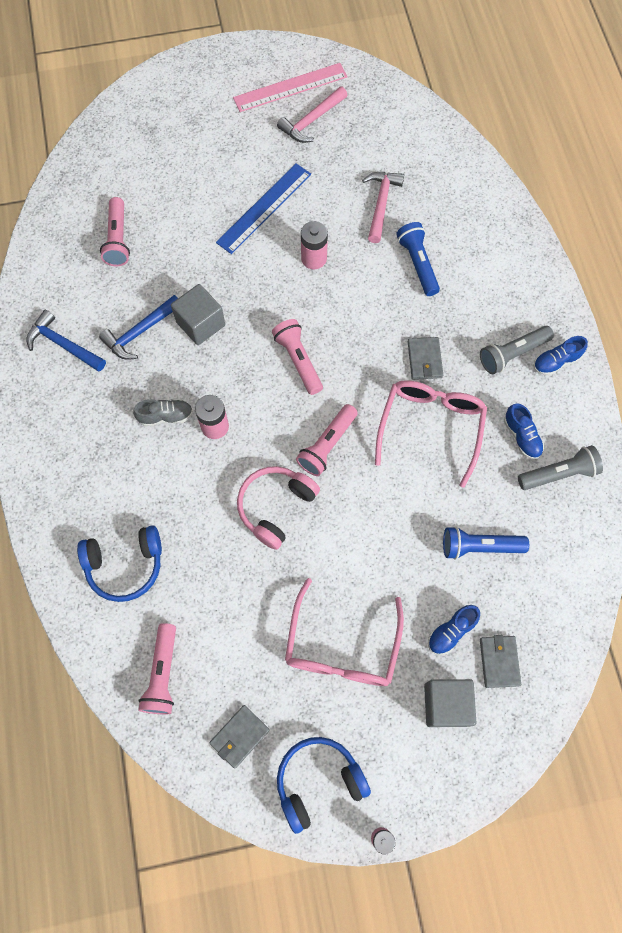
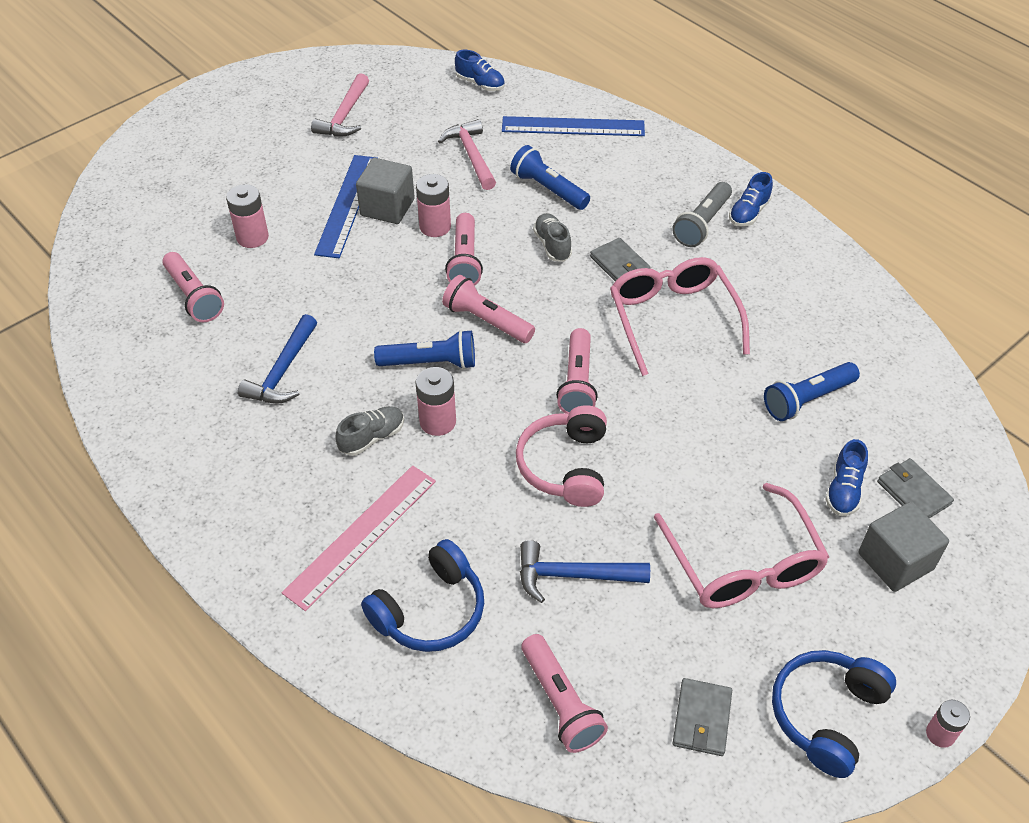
camera: 30 degrees left, 20 degrees down
blue hammer [26,310,106,372] -> blue hammer moved to [520,540,650,603]
grey cube [171,284,225,345] -> grey cube moved to [356,158,415,224]
pink ruler [233,63,347,112] -> pink ruler moved to [282,466,436,611]
blue shoe [504,403,544,459] -> blue shoe moved to [455,50,505,91]
grey flashlight [518,445,603,490] -> none
none -> pink battery [226,184,269,248]
none -> blue flashlight [374,330,475,369]
none -> pink flashlight [445,213,483,286]
none -> blue ruler [502,116,645,136]
none -> grey shoe [533,213,572,262]

